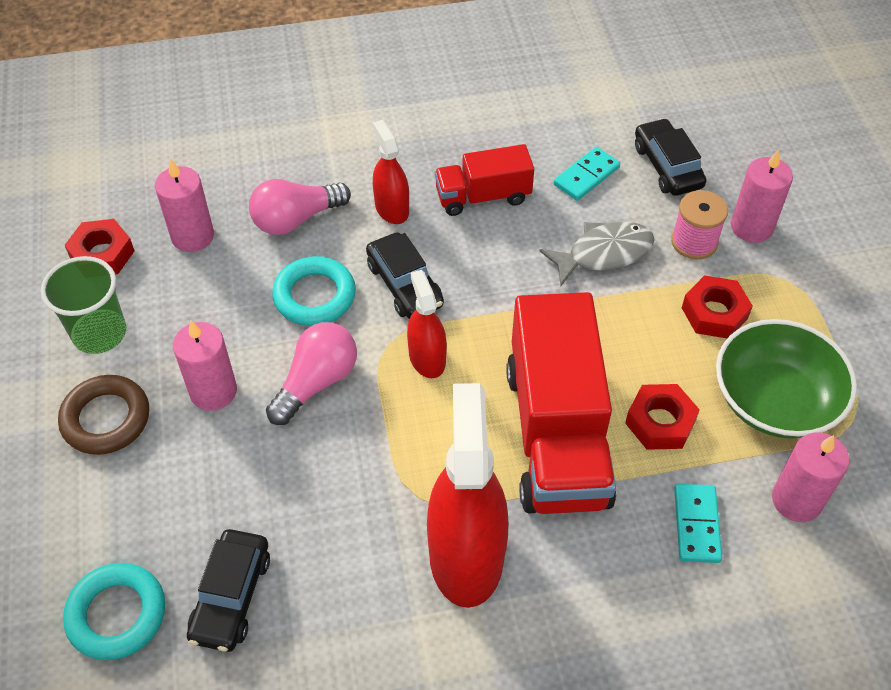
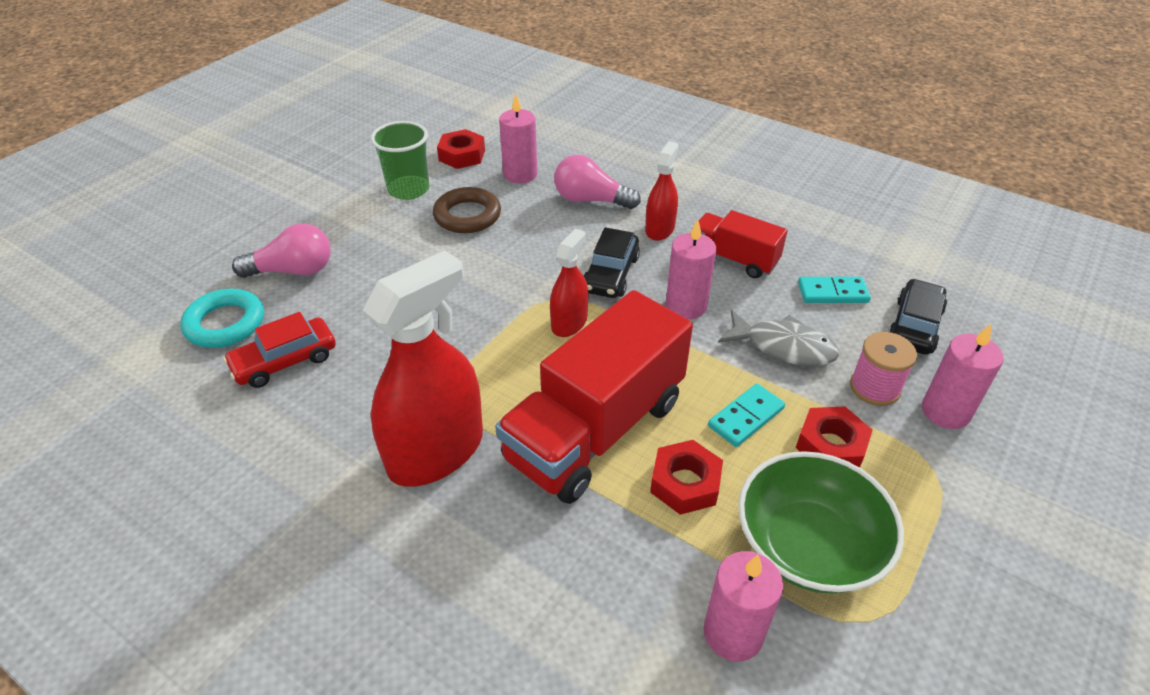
camera: 45 degrees right, 10 degrees down
brown ring [58,375,149,455] -> brown ring moved to [433,187,501,233]
pink candle [173,321,237,411] -> pink candle moved to [666,220,716,319]
black car [187,529,270,652] -> red car [223,312,336,388]
pink light bulb [266,322,357,425] -> pink light bulb moved to [232,223,331,278]
turquoise ring [272,256,356,326] -> none
turquoise domino [674,484,722,563] -> turquoise domino moved to [708,384,785,447]

